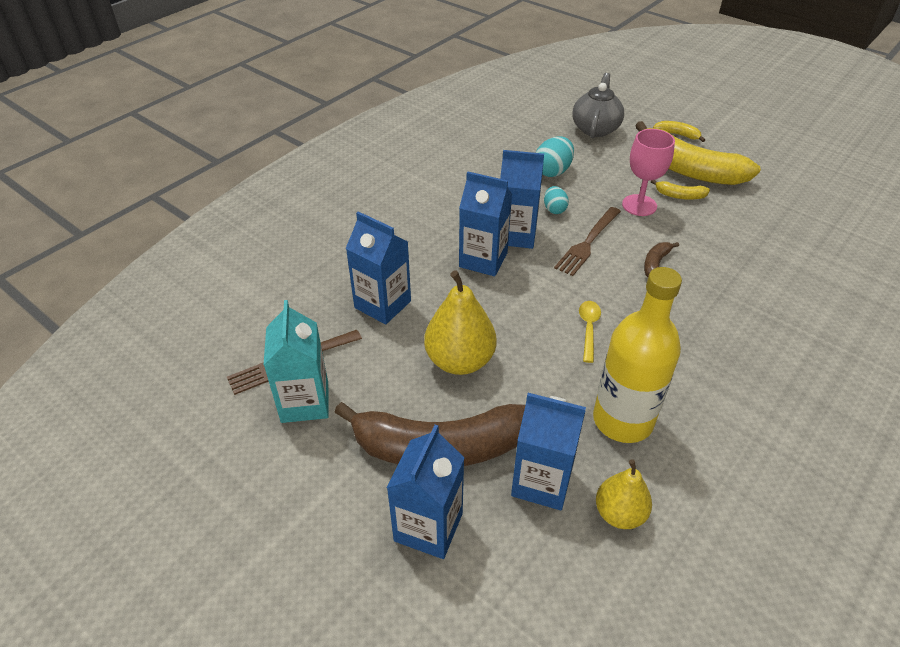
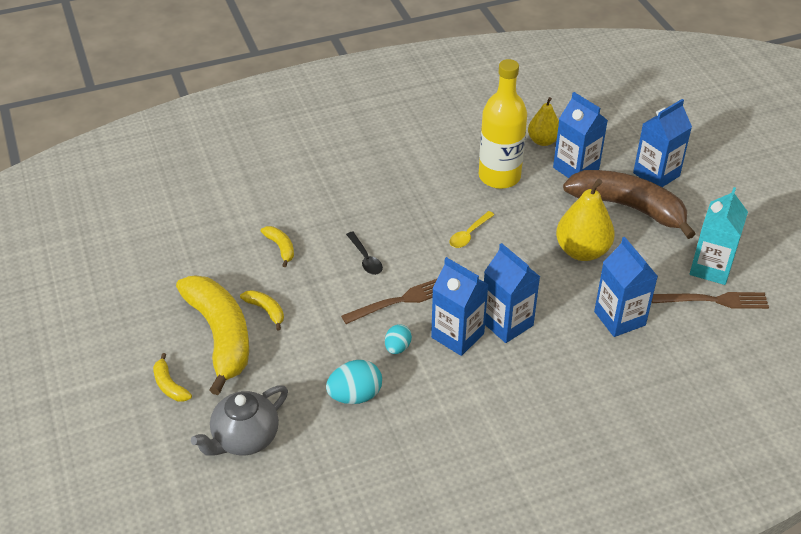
camera: 150 degrees left, 0 degrees up
pink goblet [622,129,675,216] -> none
brown banana [644,242,679,277] -> black spoon [346,232,383,275]
none -> yellow banana [261,226,294,267]

